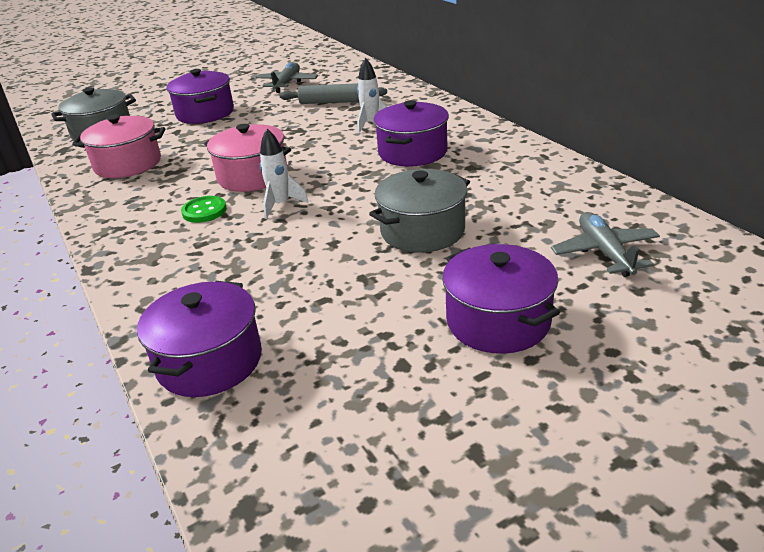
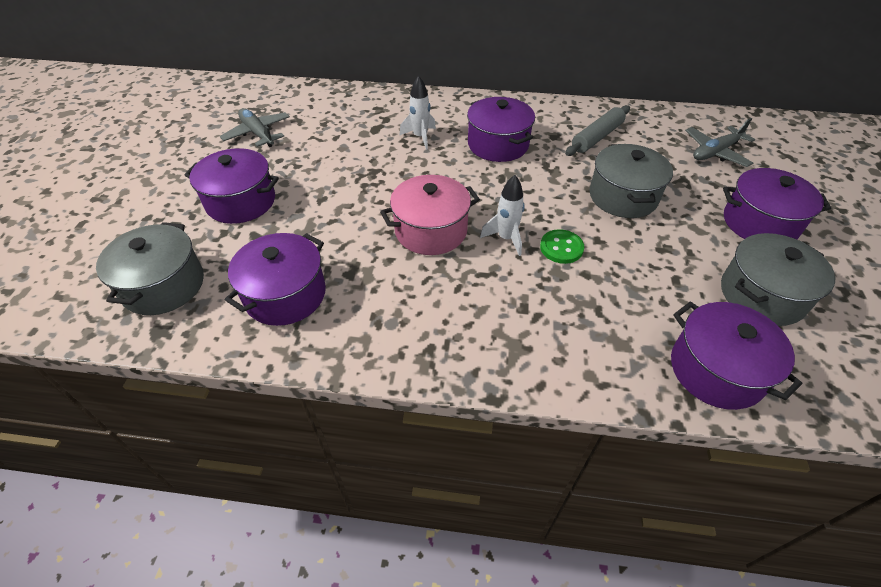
camera: 55 degrees left, 15 degrees up
pink pot [72,115,165,178] -> purple pot [225,233,326,326]
green button [181,196,227,223] -> green button moved to [540,229,584,264]
grey rolling pin [280,83,387,104] -> grey rolling pin moved to [565,105,630,156]
grey plane [551,212,660,277] -> grey plane turned 60 degrees counterclockwise [685,118,755,167]
none -> grey pot [721,233,835,326]

